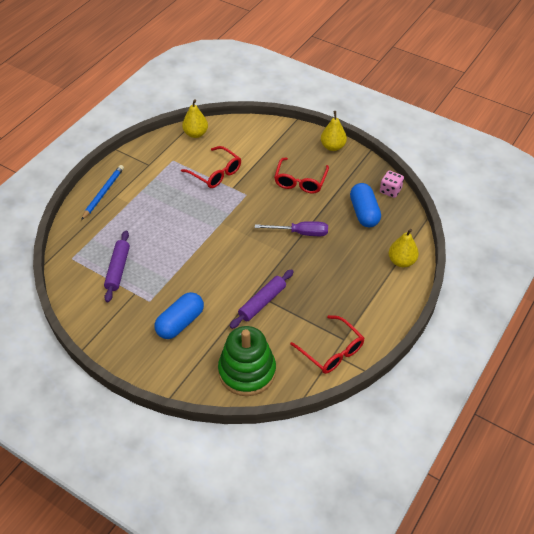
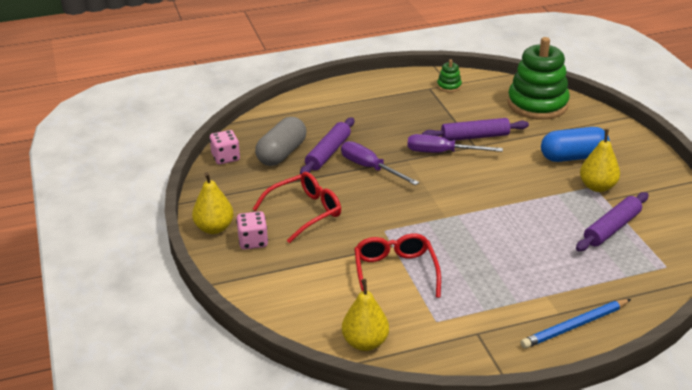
camera: 140 degrees left, 15 degrees down
red glasses [290,315,364,374] -> green stacking toy [437,59,462,92]
blue capsule [350,183,381,227] -> grey capsule [255,117,306,166]
yellow pear [389,229,419,267] -> yellow pear moved to [580,129,620,192]
none -> pink dice [236,211,268,250]
none -> purple rolling pin [300,117,354,174]
none -> purple screwdriver [407,134,503,153]

